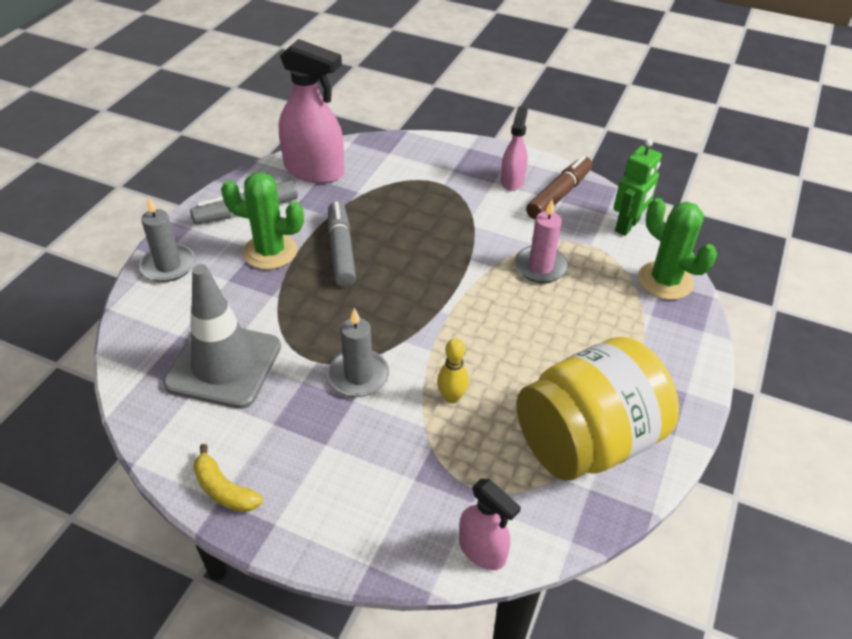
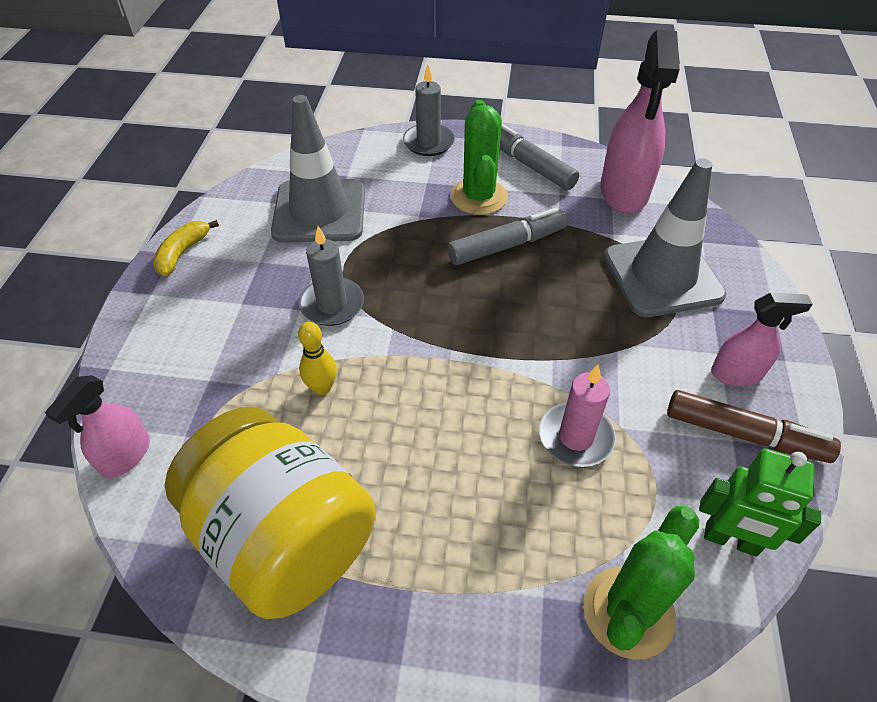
camera: 75 degrees right, 5 degrees up
none -> grey traffic cone [604,158,726,317]

